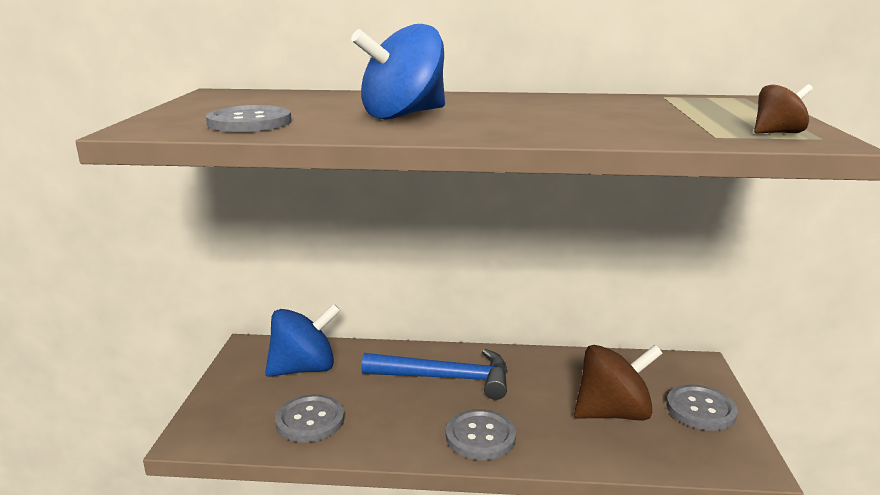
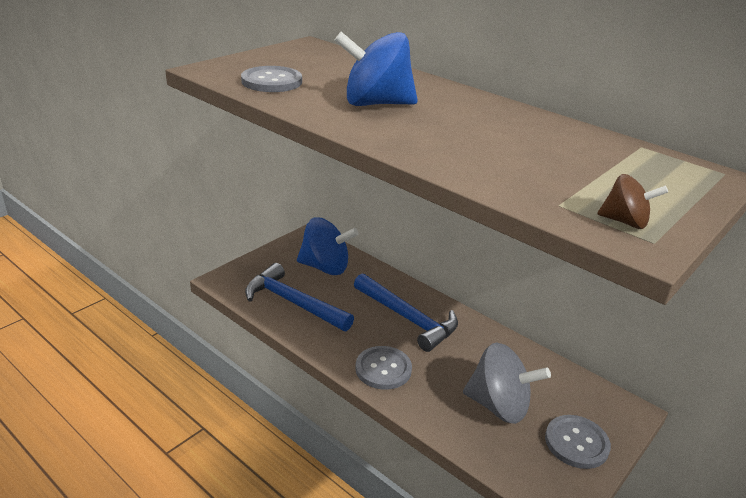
camera: 35 degrees right, 10 degrees up
grey button [275,394,344,443] -> blue hammer [245,263,354,331]
brown spinning top [574,345,663,421] -> grey spinning top [463,342,551,424]

